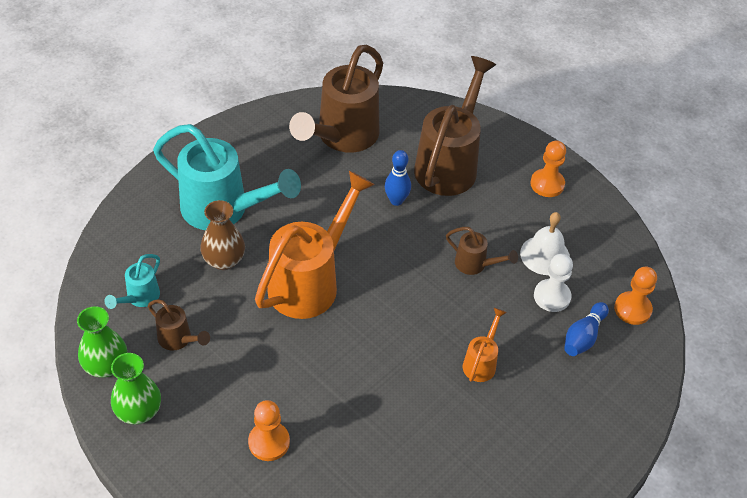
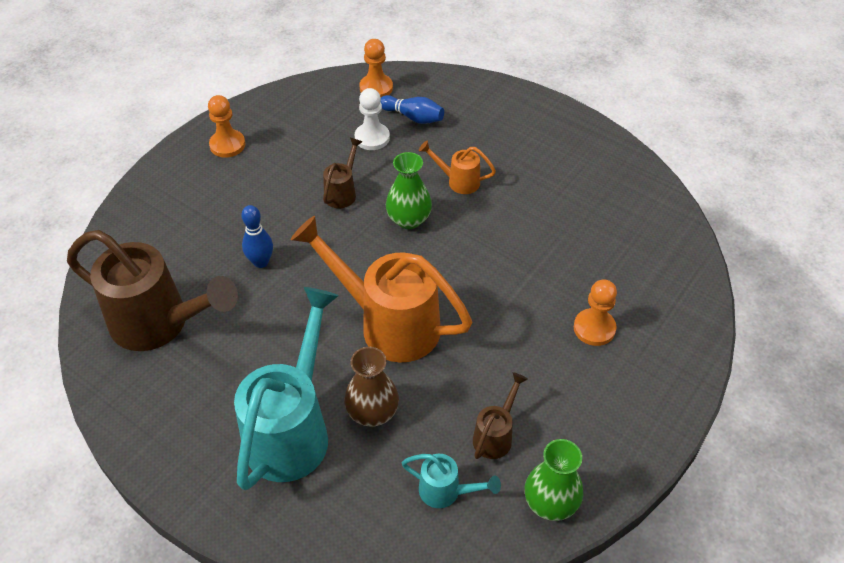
camera: 95 degrees left, 0 degrees up
green vase [111,353,161,424] -> green vase moved to [386,152,432,229]
brown watering can [414,56,496,196] -> none
white bell [520,212,570,275] -> none

